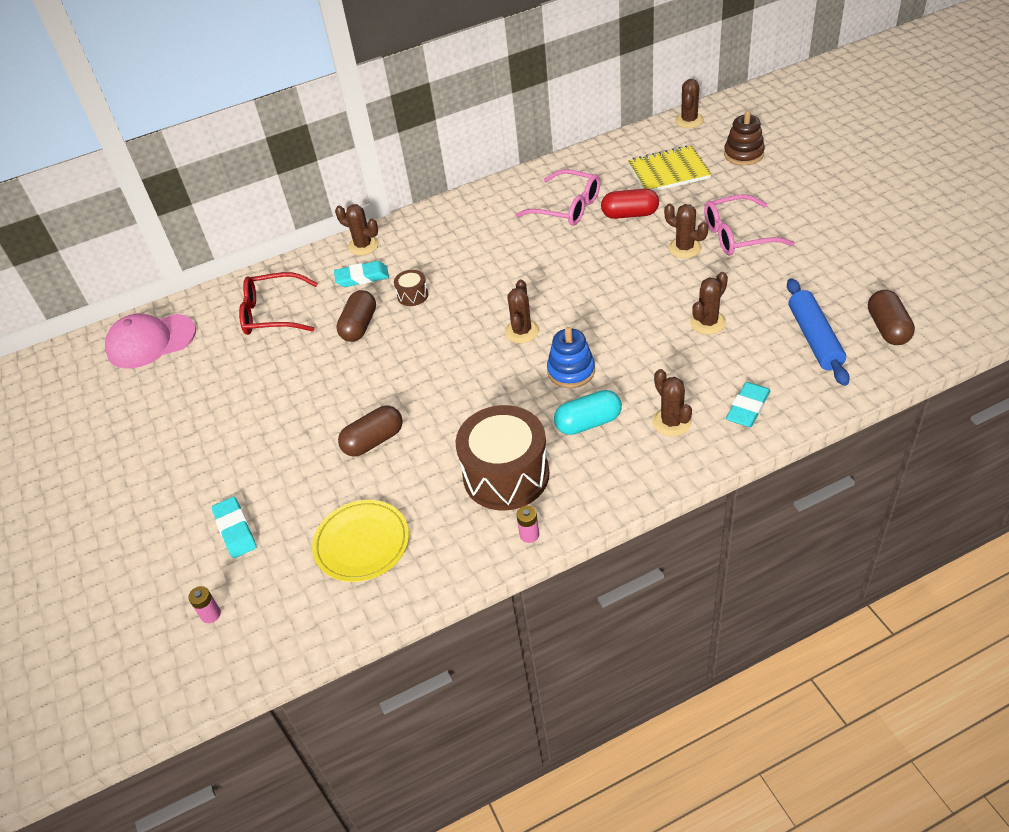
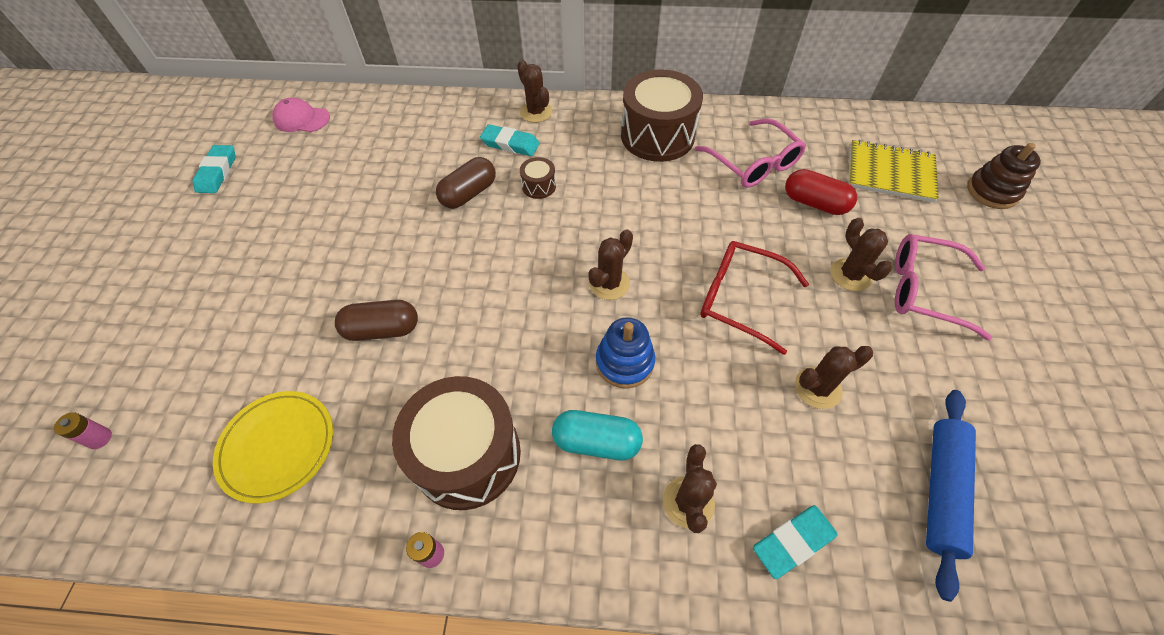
camera: 25 degrees right, 10 degrees up
pink cap [105,313,196,368] -> pink cap [272,98,330,132], size x0.64
turquoise eraser [212,497,256,558] -> turquoise eraser moved to [193,145,236,193]
red glasses [239,272,318,335] -> red glasses moved to [700,241,809,355]
brown cactus [675,79,704,128] -> none
brown capsule [868,290,915,345] -> none
none -> brown drum [621,70,703,162]

